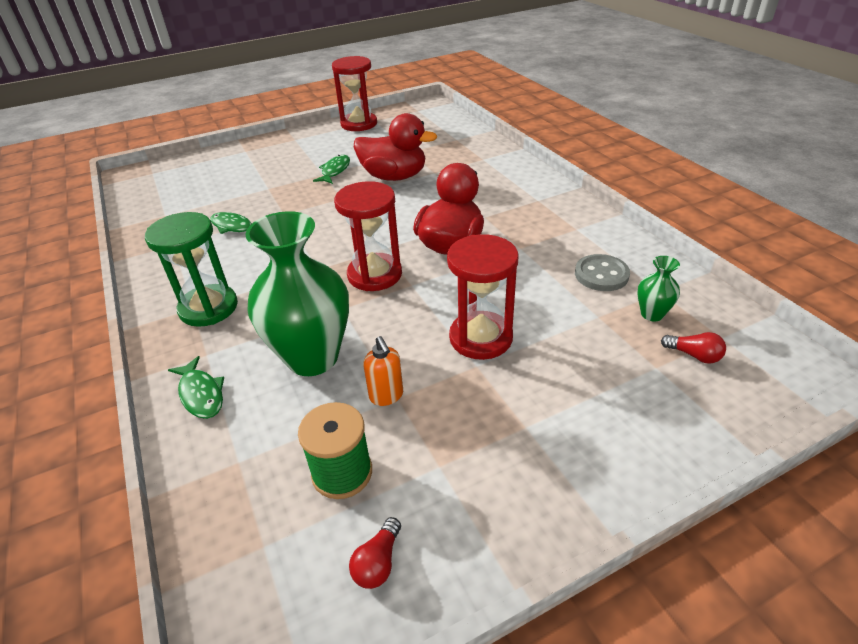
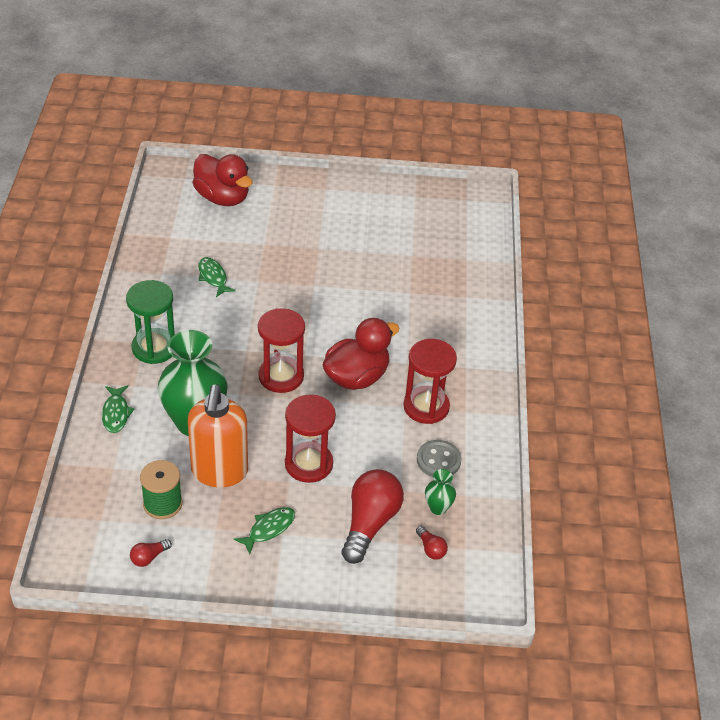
camera: 25 degrees right, 5 degrees up
green fish [313,155,350,184] -> green fish moved to [234,507,295,554]
red hourglass [332,56,377,131] -> red hourglass moved to [404,339,457,424]
red duck [354,113,437,181] -> red duck moved to [193,154,252,206]
orange soap dispenser [363,336,403,406] -> orange soap dispenser [188,384,248,487], size x2.28
none -> red light bulb [342,469,404,564]

